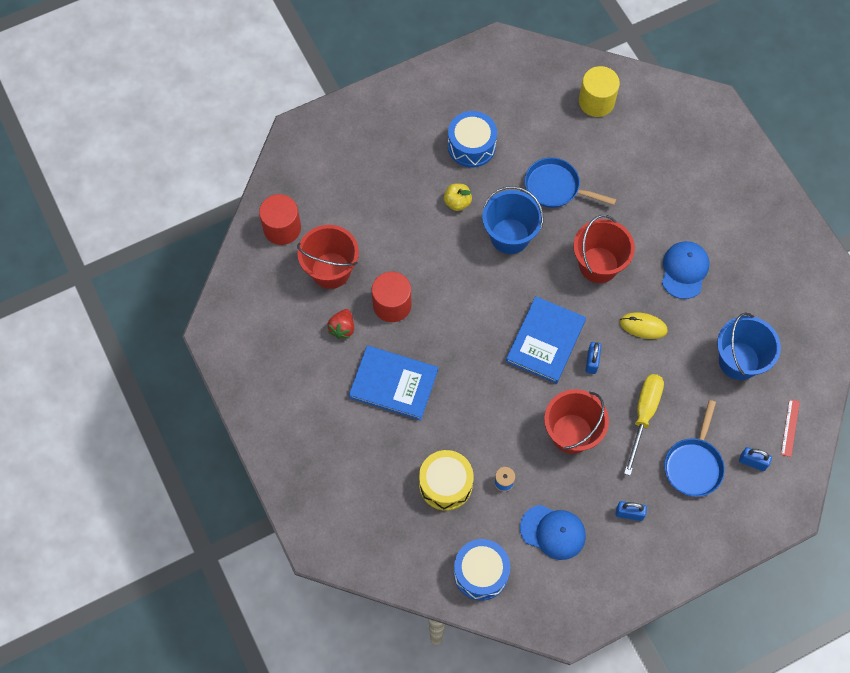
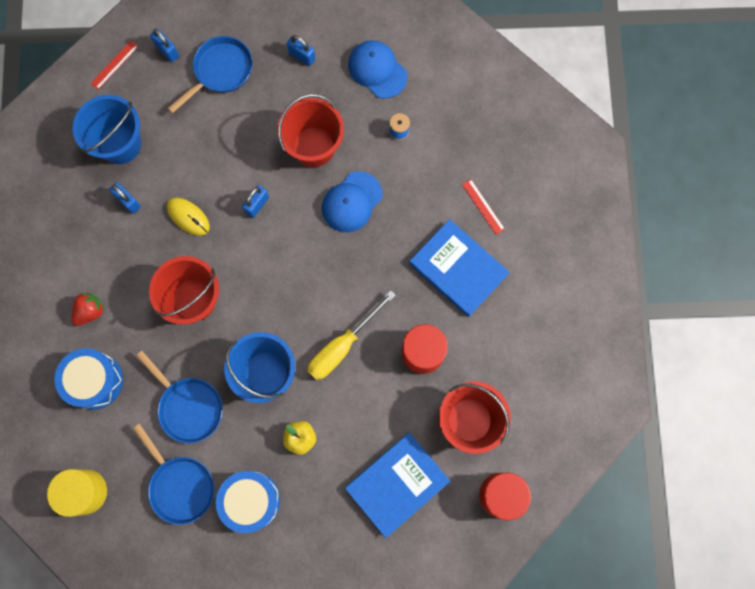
camera: 155 degrees left, 10 degrees up
red strawberry [327,309,354,339] -> red strawberry moved to [72,293,105,326]
yellow drum [419,450,474,511] -> none
blue drum [454,539,510,601] -> blue drum moved to [54,348,123,410]
blue book [506,296,586,384] -> blue book moved to [345,433,450,538]
yellow screwdriver [624,374,664,476] -> yellow screwdriver moved to [307,290,395,380]
blue cap [662,241,709,299] -> blue cap moved to [322,171,383,232]
none -> blue padlock [109,182,141,214]
none -> blue pan [133,424,214,525]
none -> red ruler [462,179,505,235]

